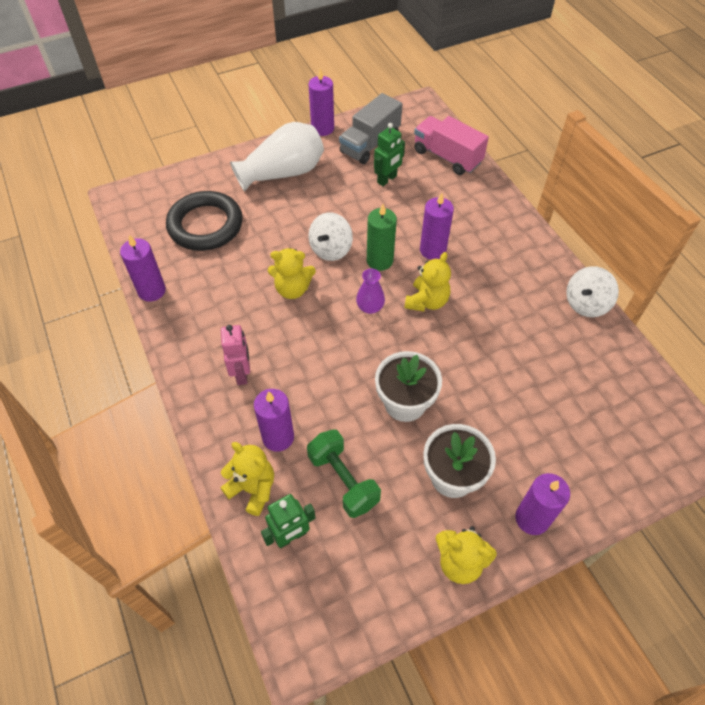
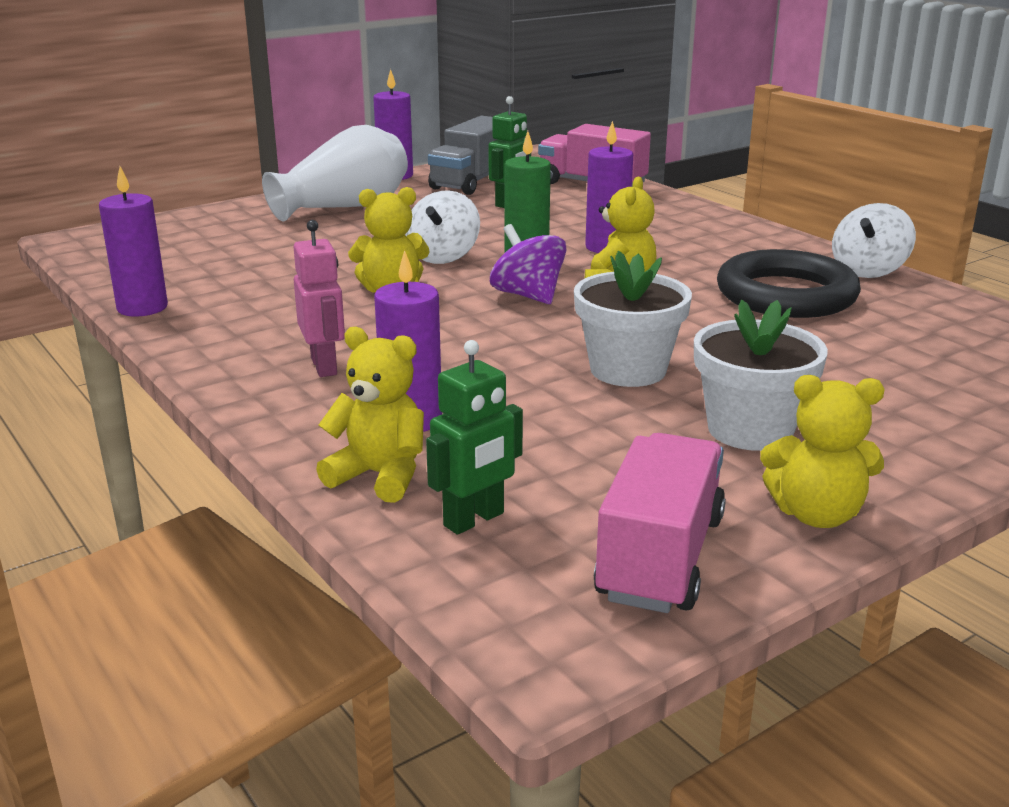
camera: 10 degrees left, 30 degrees down
black ring [166,191,243,251] -> black ring moved to [717,249,861,318]
green dumbbell [307,429,381,518] -> none
purple vase [356,269,385,314] -> purple spinning top [490,224,567,304]
purple candle [515,473,570,535] -> none
none -> pink truck [594,433,726,613]

